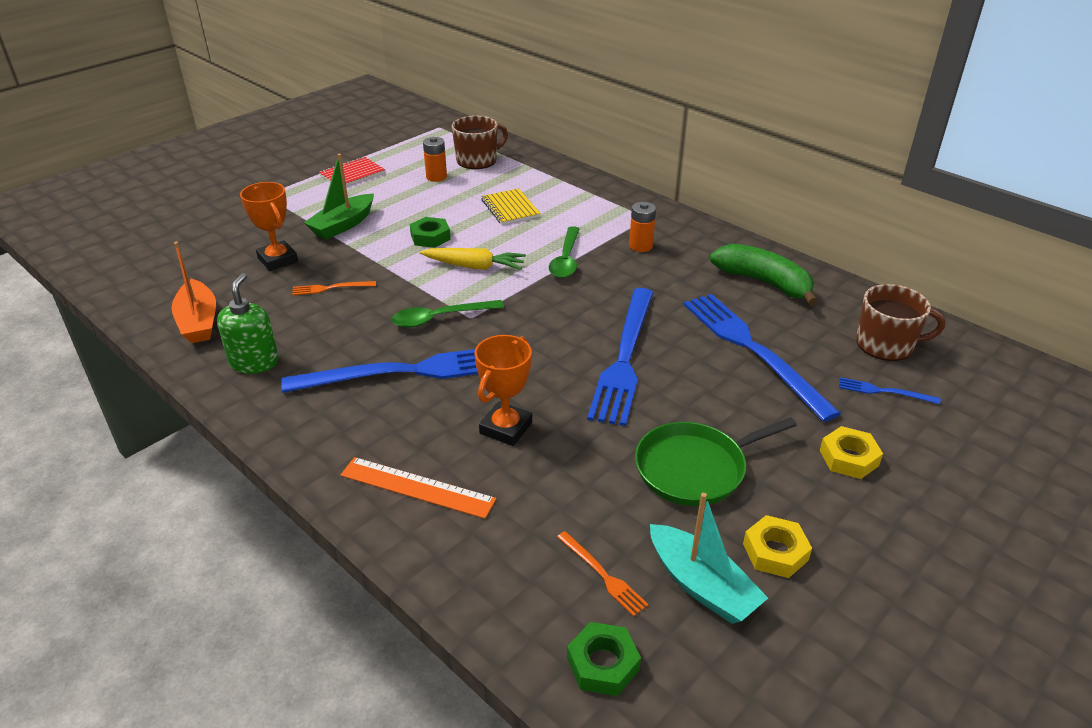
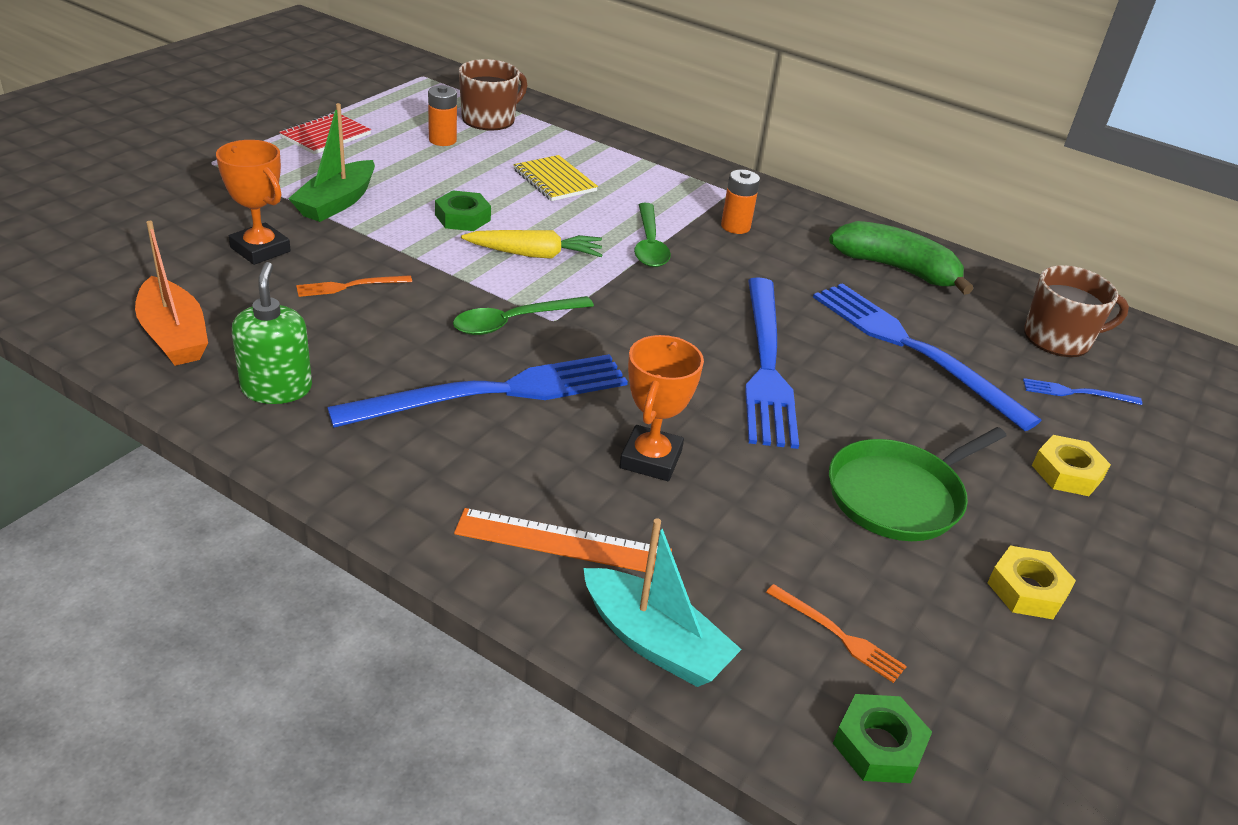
camera: 15 degrees left, 0 degrees up
turquoise boat [650,493,768,624] -> turquoise boat moved to [583,518,742,687]

